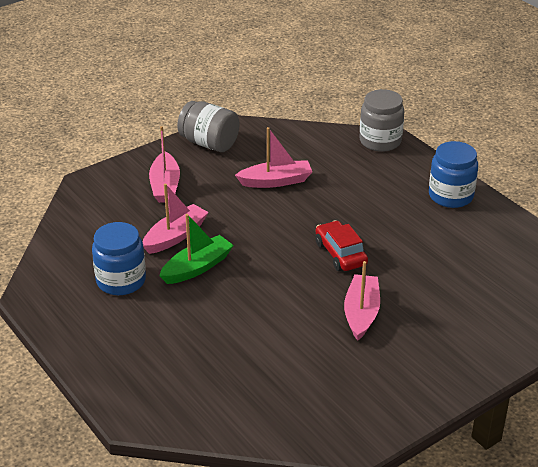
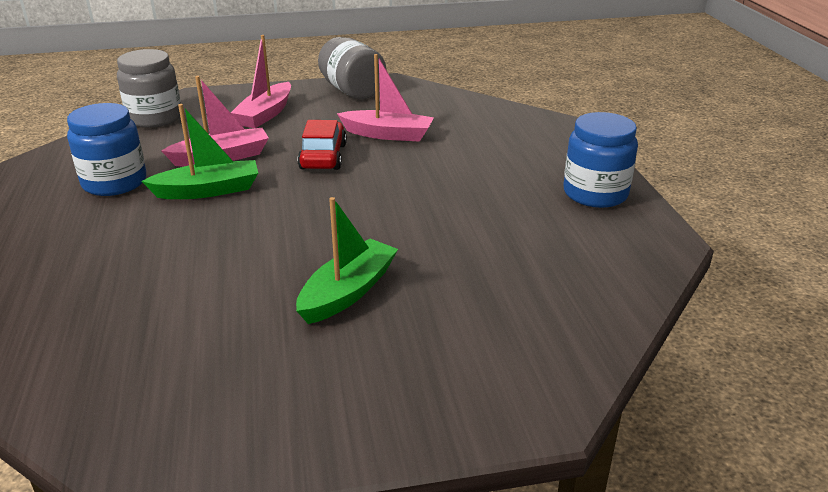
camera: 25 degrees right, 5 degrees down
red car [315,220,368,271] -> red car moved to [297,120,347,170]
pink boat [344,261,380,341] -> green boat [296,197,398,324]
grey jar [360,89,404,152] -> grey jar moved to [117,49,181,128]

